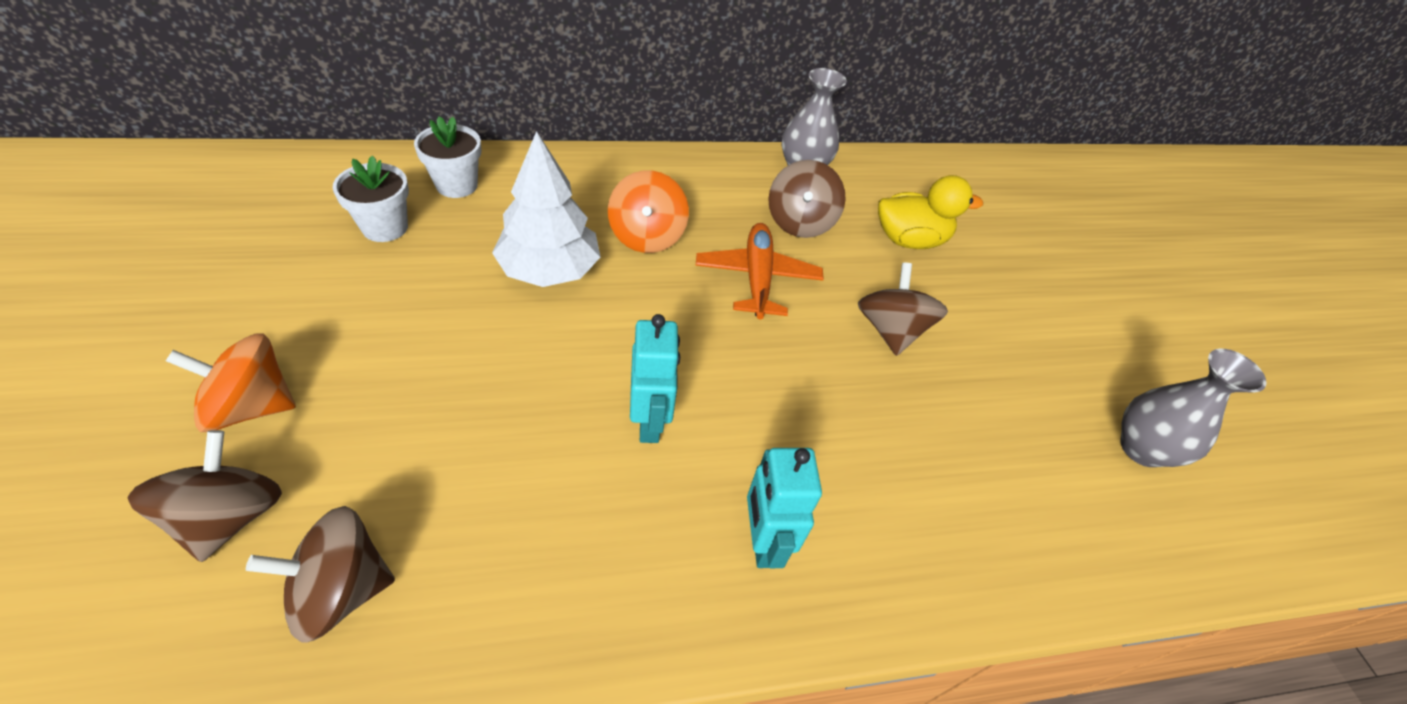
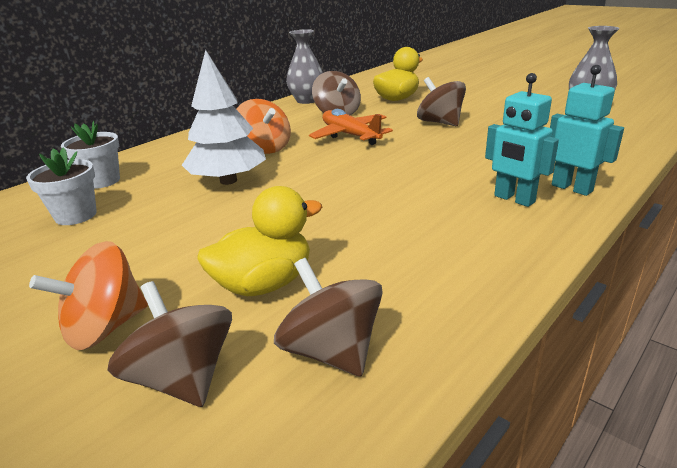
camera: 30 degrees left, 20 degrees down
brown spinning top [246,506,395,643] -> brown spinning top turned 105 degrees clockwise [274,258,383,377]
turquoise robot [630,314,680,443] -> turquoise robot moved to [550,65,624,196]
none -> yellow duck [198,186,322,296]

